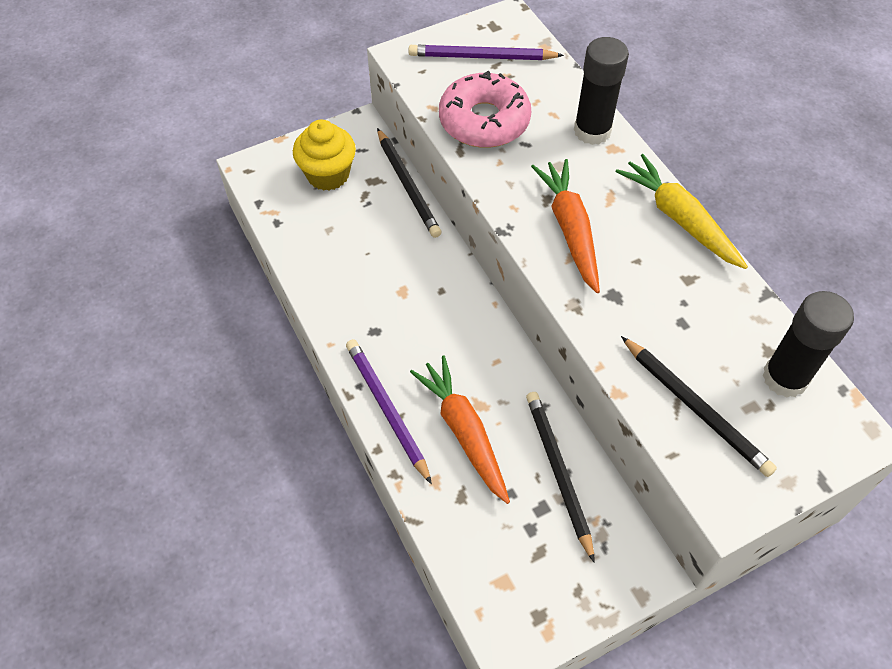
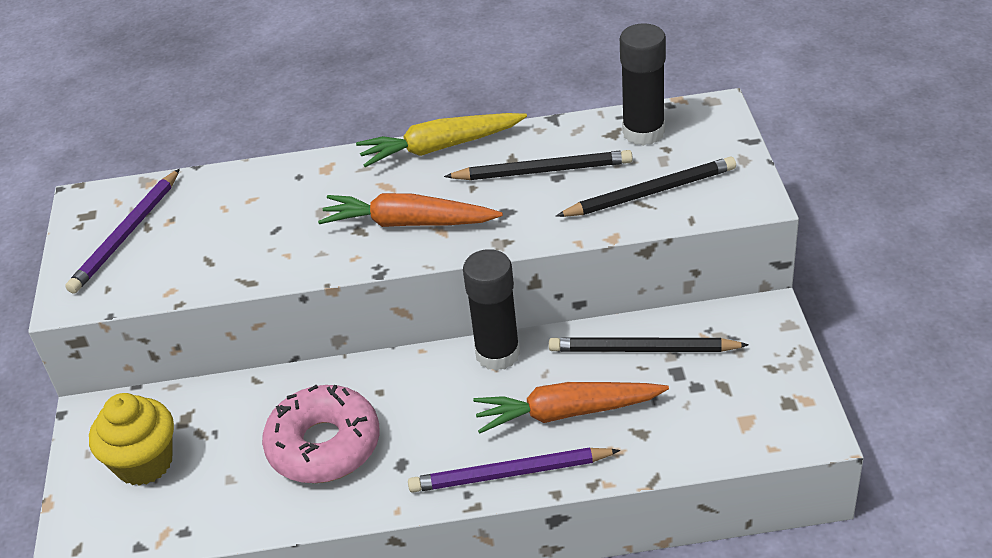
camera: 65 degrees left, 15 degrees down
black pencil [377,128,441,238] -> black pencil moved to [444,150,633,180]
pink donut [439,71,531,148] -> pink donut moved to [262,385,380,483]
black glue stick [574,37,629,145] -> black glue stick moved to [463,249,520,371]

